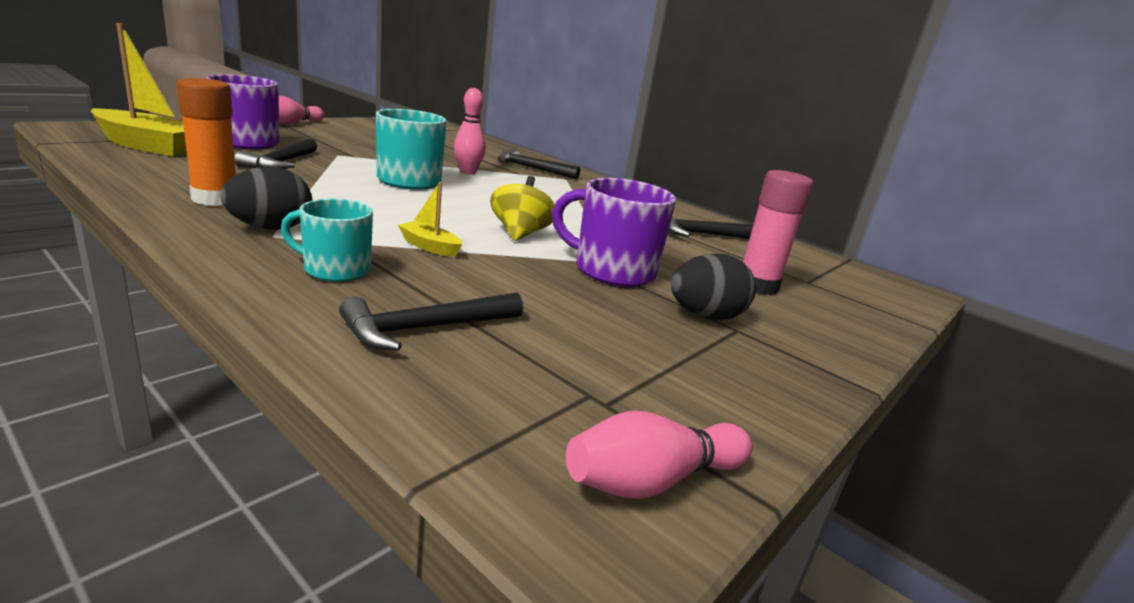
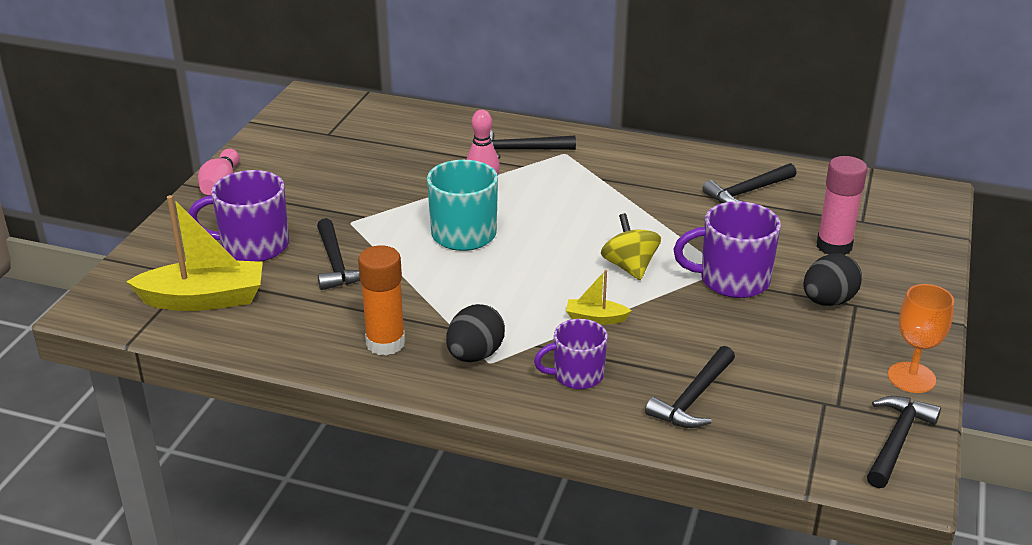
camera: 20 degrees left, 10 degrees up
turquoise mug [281,198,373,282] -> purple mug [534,319,608,389]
pink bowling pin [566,411,753,499] -> black hammer [867,396,941,488]
none -> orange goblet [888,284,954,393]

